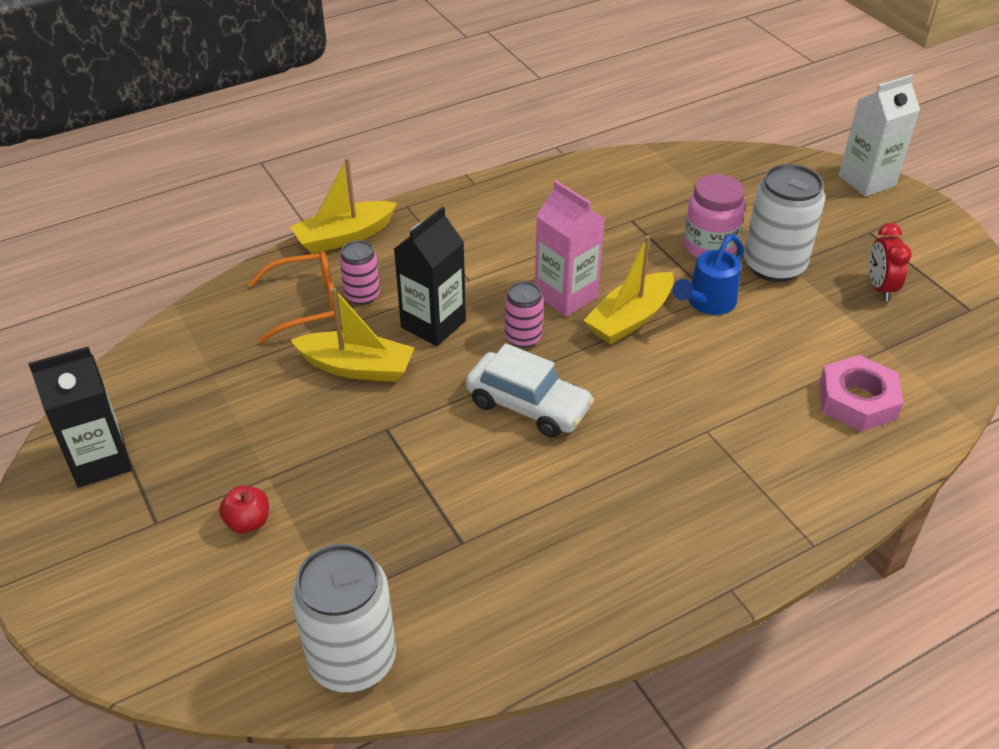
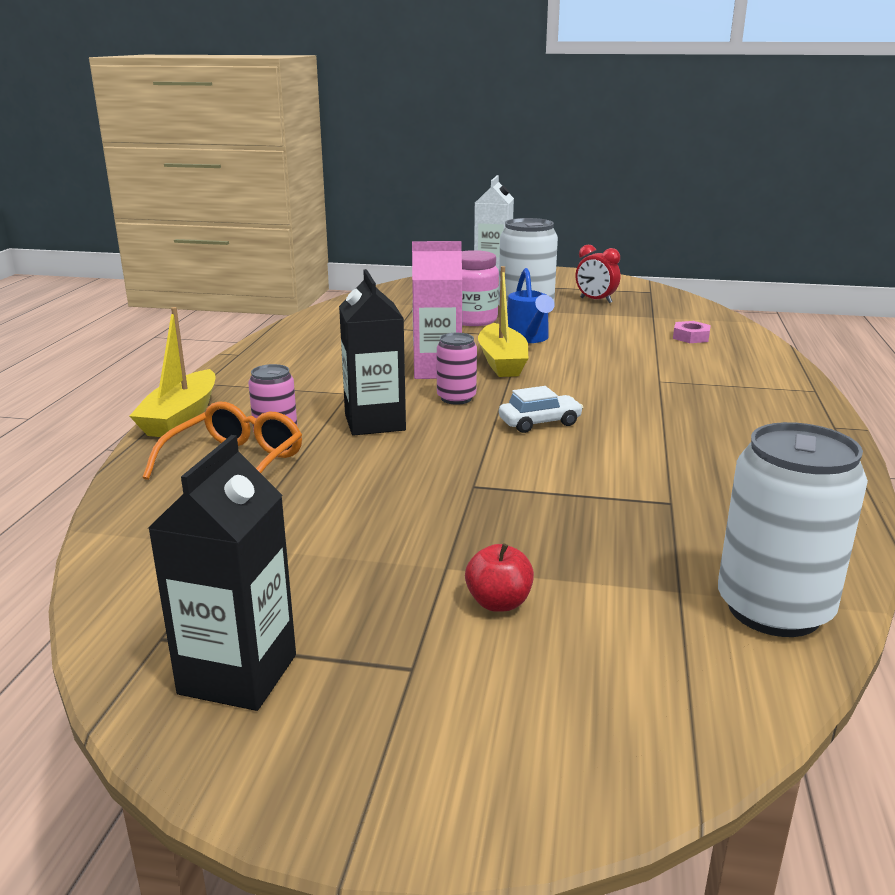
camera: 50 degrees left, 20 degrees down
yellow boat [291,287,414,382] -> none
white car [466,343,594,438] -> white car [499,386,583,433], size x0.62
pink nut [819,355,903,432] -> pink nut [673,321,711,343], size x0.57

